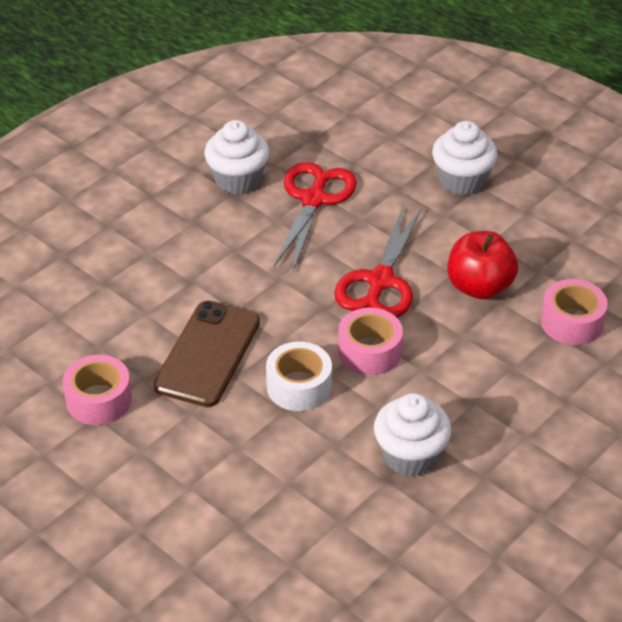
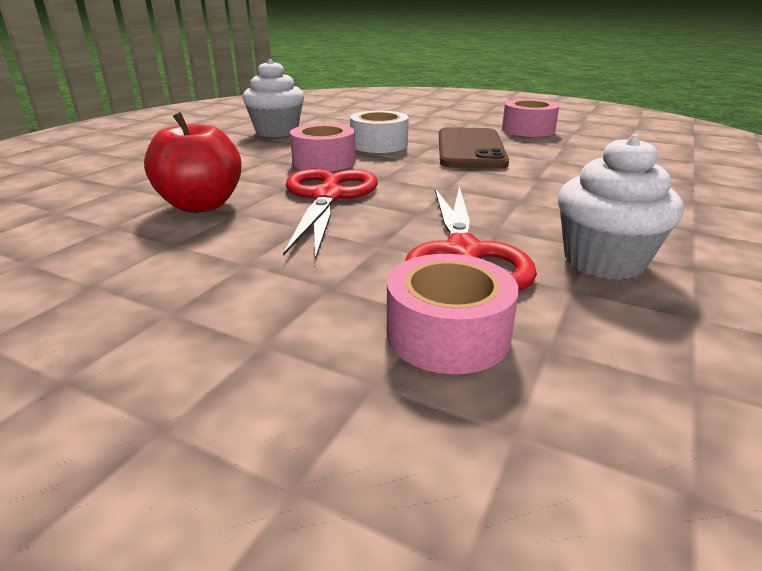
camera: 165 degrees right, 15 degrees down
white cupcake [432,121,498,195] -> none
pink tape [541,279,608,345] -> pink tape moved to [387,254,519,374]

